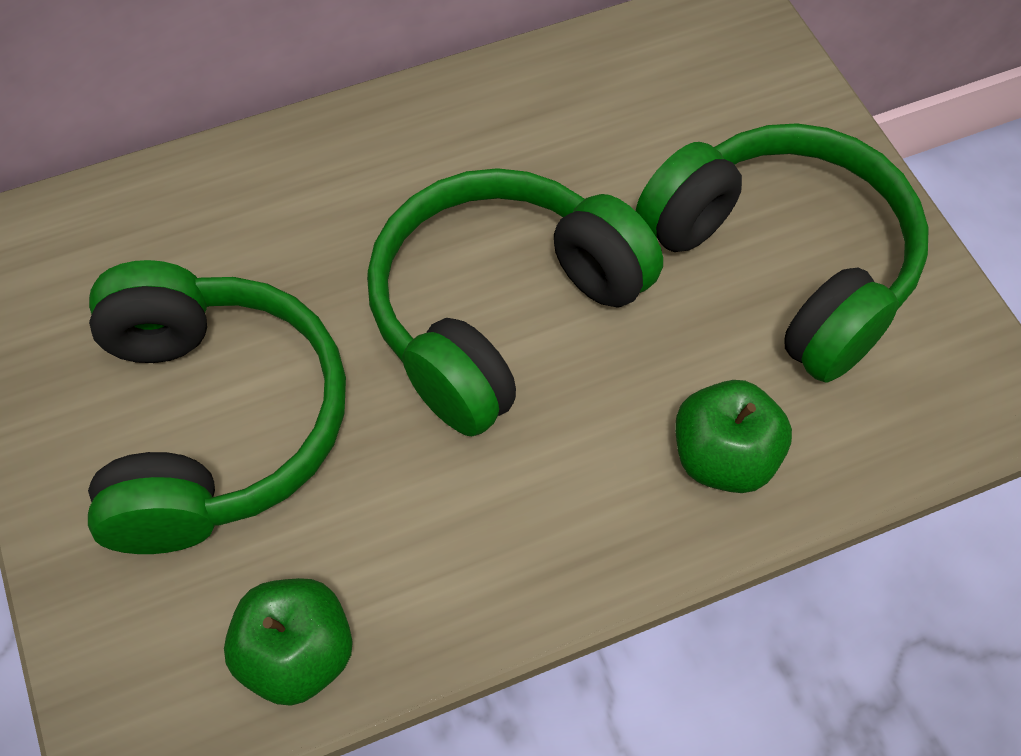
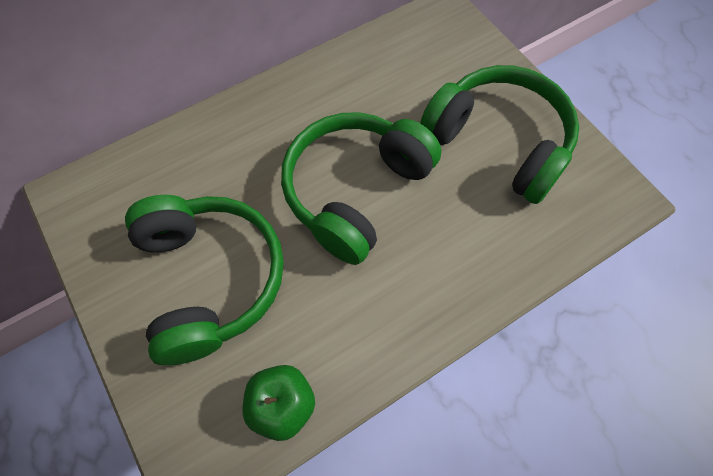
camera: 10 degrees left, 5 degrees up
green apple [675,380,792,493] -> none

